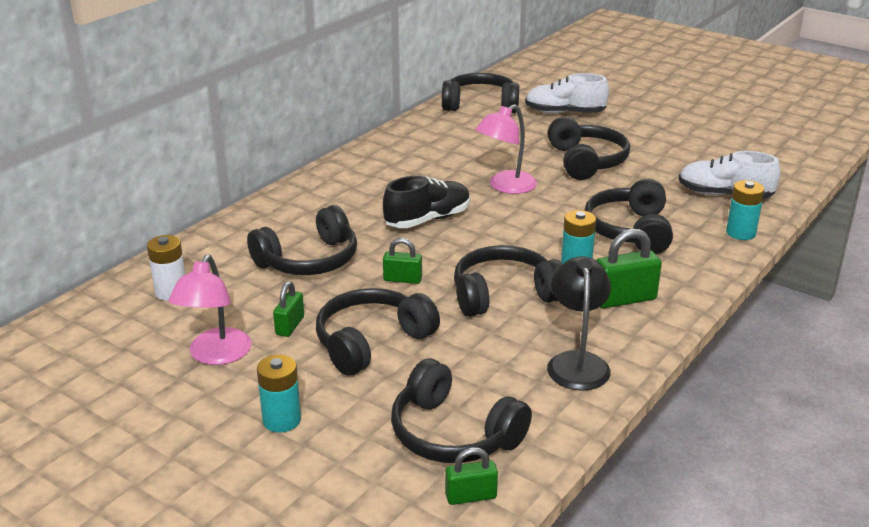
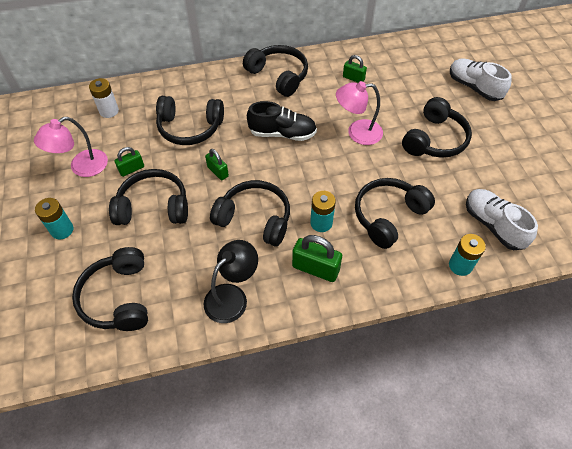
camera: 40 degrees right, 25 degrees up
black headphones [442,73,519,113] -> black headphones moved to [243,45,308,97]
green padlock [445,447,498,505] -> green padlock moved to [343,55,367,83]

